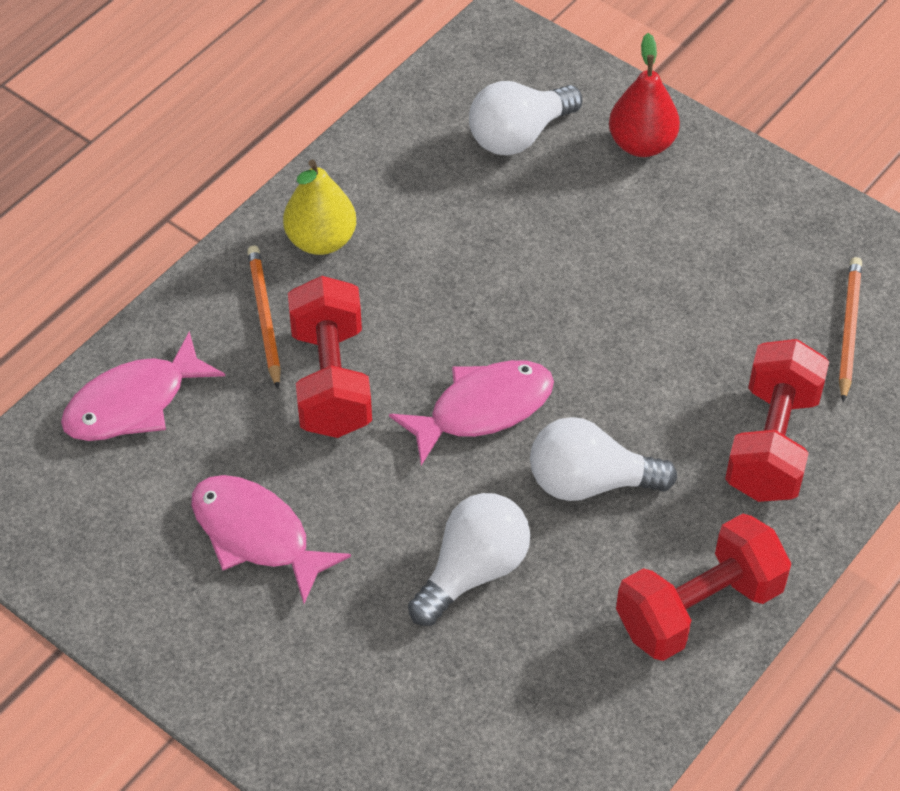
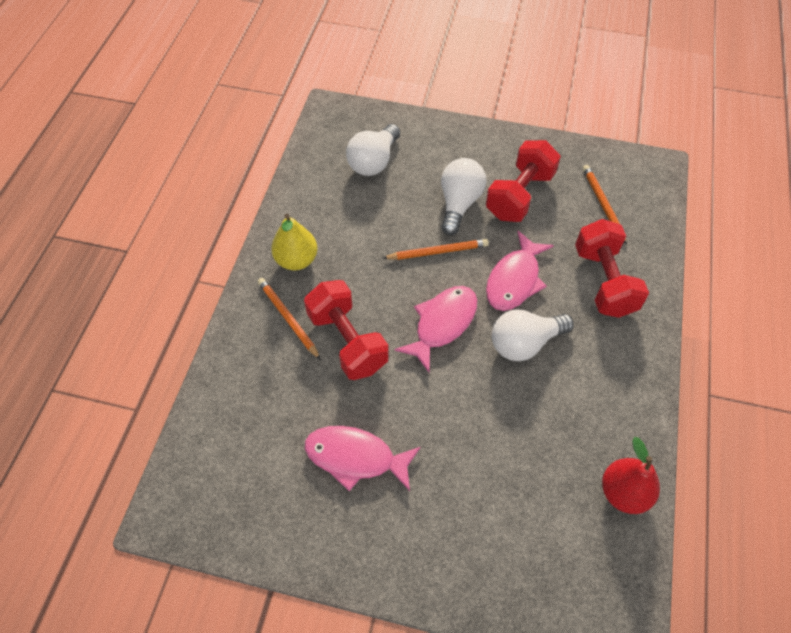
camera: 25 degrees left, 5 degrees up
pink fish [61,331,225,441] -> pink fish moved to [486,231,554,311]
white light bulb [408,493,530,626] -> white light bulb moved to [441,158,486,235]
red pear [609,33,680,157] -> red pear moved to [602,437,660,514]
red dumbbell [616,514,792,661] -> red dumbbell moved to [486,140,561,222]
none -> orange pencil [383,239,489,260]

